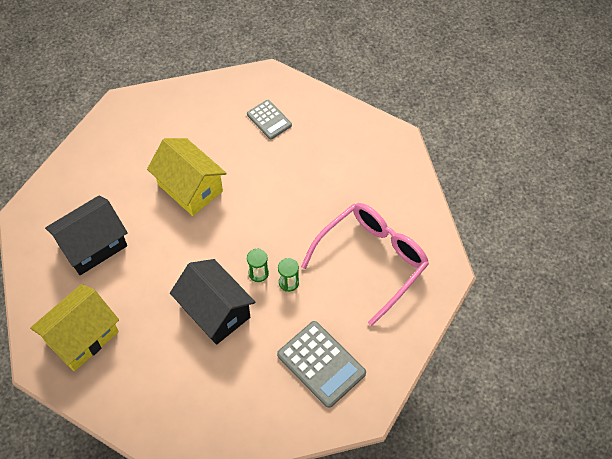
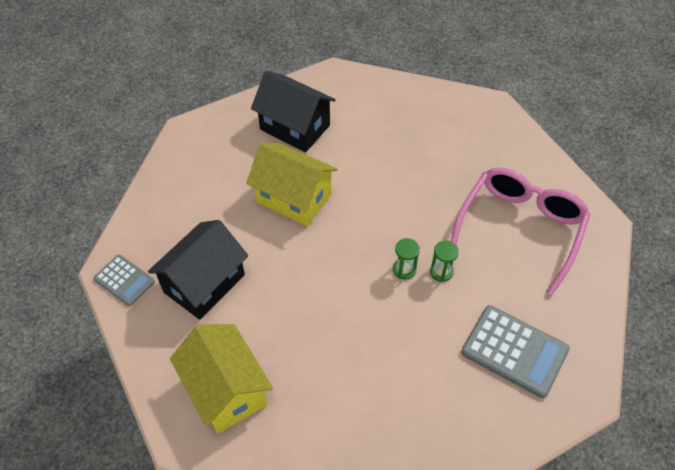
camera: 15 degrees left, 5 degrees down
yellow house [30,284,119,371] -> yellow house turned 60 degrees counterclockwise [170,324,273,434]
black house [170,259,255,345] -> black house moved to [251,71,336,152]
grey calculator [247,100,292,140] -> grey calculator moved to [93,255,155,306]

